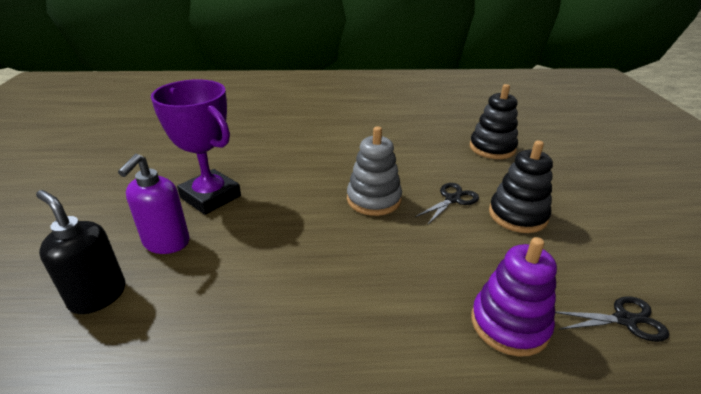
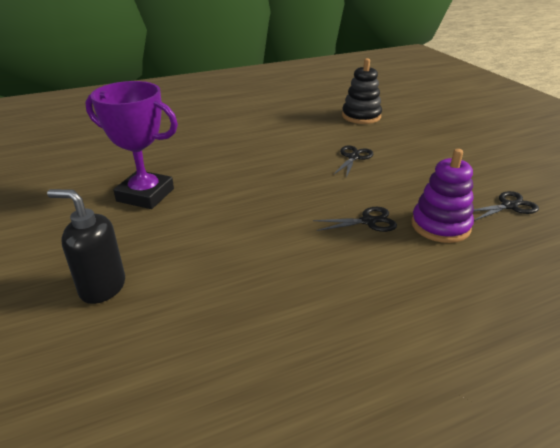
camera: 20 degrees left, 0 degrees up
purple soap dispenser [118,154,190,254] -> none
grey stacking toy [347,126,402,216] -> none
black stacking toy [489,140,553,233] -> none
none -> black scissors [313,207,397,232]

